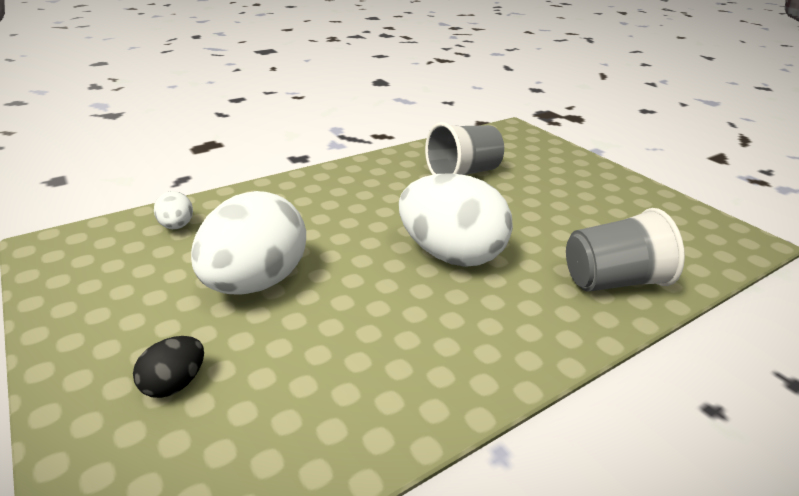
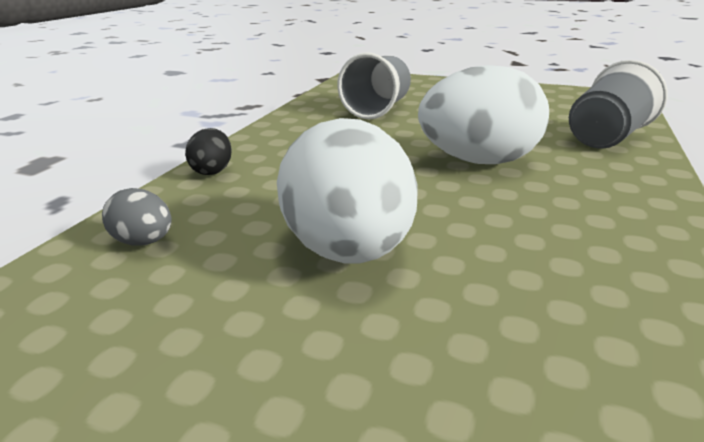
camera: 35 degrees left, 5 degrees down
black egg [133,336,204,398] -> black egg moved to [185,128,232,175]
white egg [154,191,193,229] -> grey egg [102,188,171,246]

